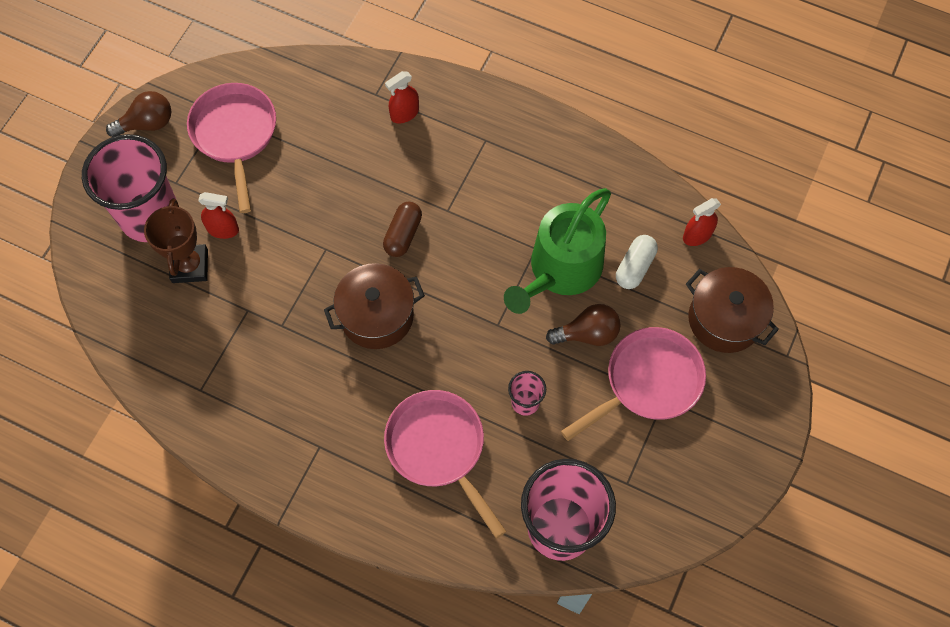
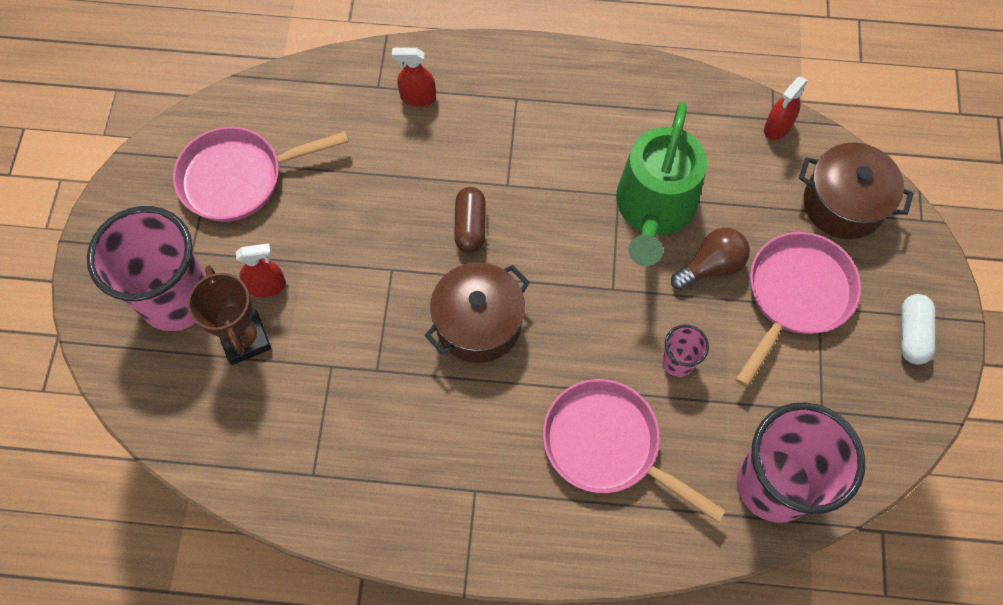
camera: 20 degrees left, 0 degrees up
brown light bulb [106,91,171,137] -> none
pink pan [187,83,276,213] -> pink pan turned 75 degrees counterclockwise [173,127,349,222]
red spray bottle [385,71,419,124] -> red spray bottle turned 60 degrees clockwise [392,48,436,107]
white capsule [616,235,658,289] -> white capsule moved to [901,294,935,365]

